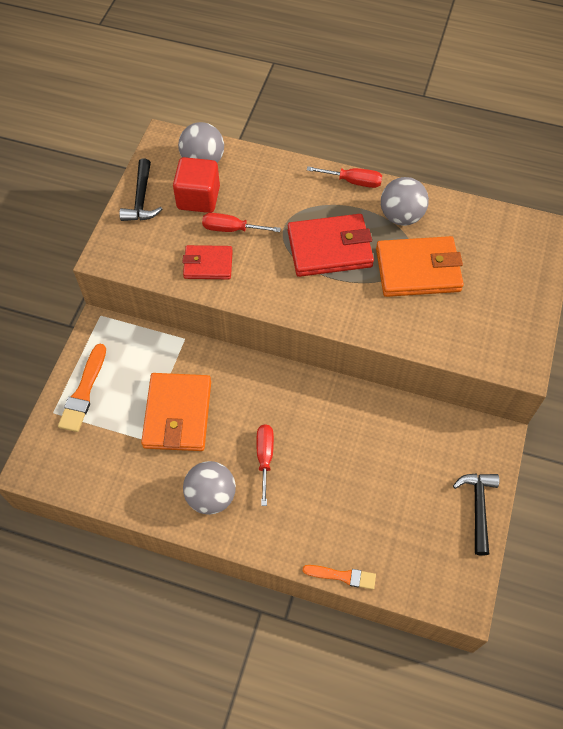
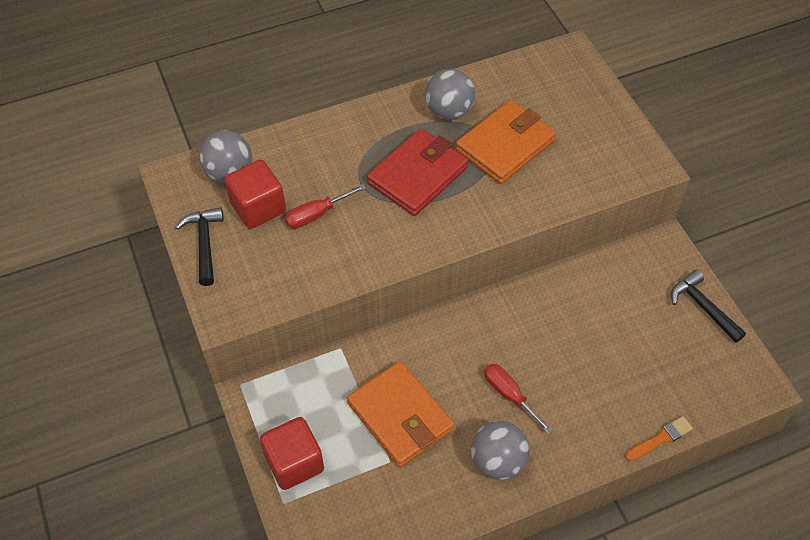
camera: 40 degrees left, 5 degrees down
orange brush [58,344,106,432] -> red cube [260,417,324,490]
black hammer [119,158,162,221] -> black hammer turned 150 degrees counterclockwise [175,207,224,286]
red wallet [182,245,233,279] -> none
red screwdriver [307,166,382,188] -> none

